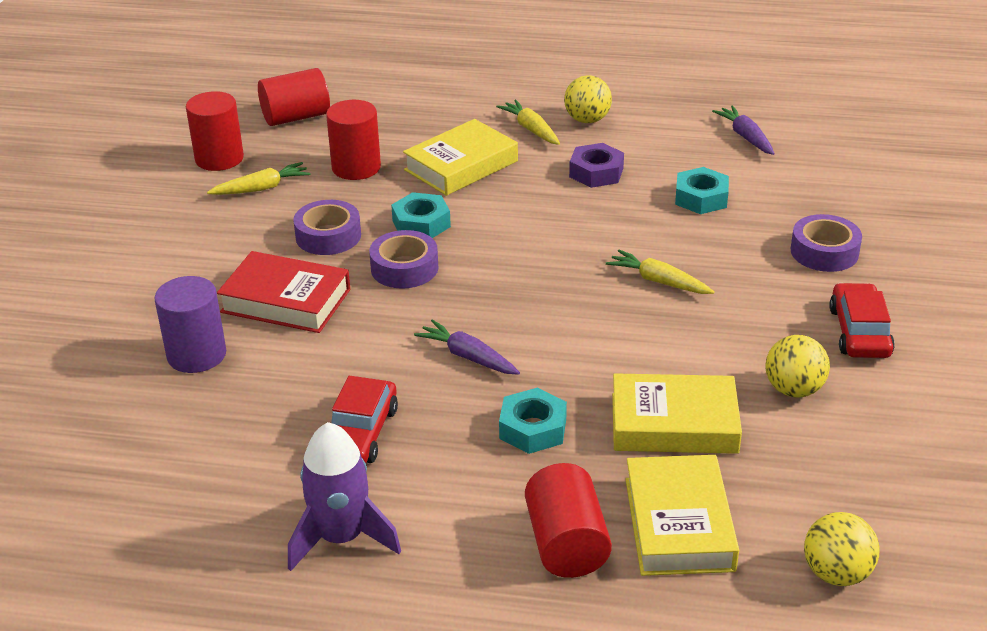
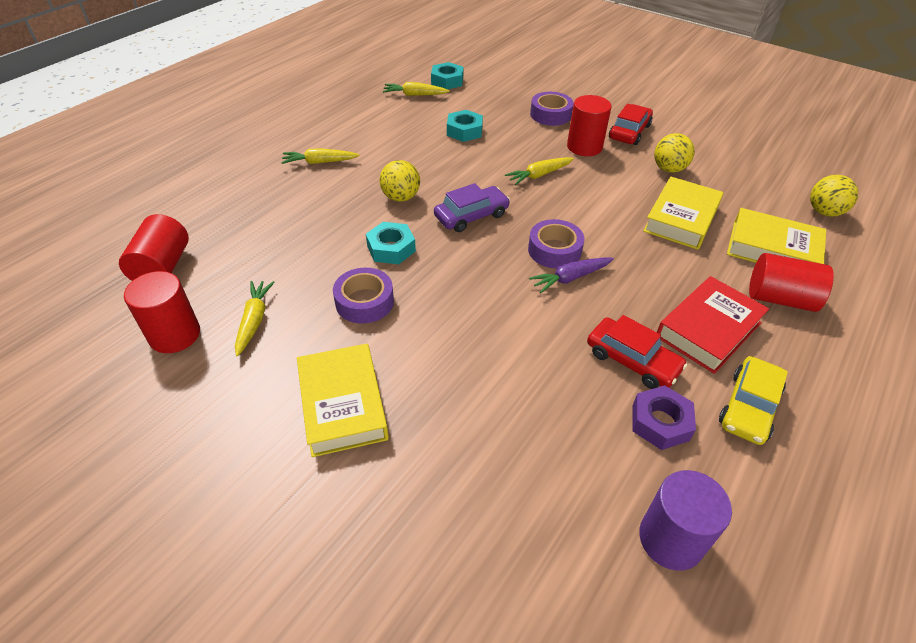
camera: 65 degrees left, 10 degrees up
purple cylinder [154,276,226,373] -> purple cylinder moved to [639,470,732,571]
red book [217,251,350,333] -> red book moved to [657,276,769,374]
purple rocket [288,422,401,571] -> yellow car [719,356,788,445]
red cylinder [326,100,381,180] -> red cylinder moved to [567,95,611,156]
purple tape [369,230,438,289] -> purple tape moved to [528,219,584,269]
yellow book [403,119,518,196] -> yellow book moved to [297,344,389,457]
turquoise nut [499,388,567,454] -> turquoise nut moved to [431,62,464,89]
yellow ball [564,75,612,123] -> yellow ball moved to [380,160,420,202]
purple nut [569,143,624,188] -> purple nut moved to [633,385,696,450]
purple carrot [712,105,775,155] -> yellow carrot [383,82,449,96]
red car [829,283,895,358] -> red car turned 90 degrees clockwise [609,104,653,145]
none -> purple car [434,183,510,232]

